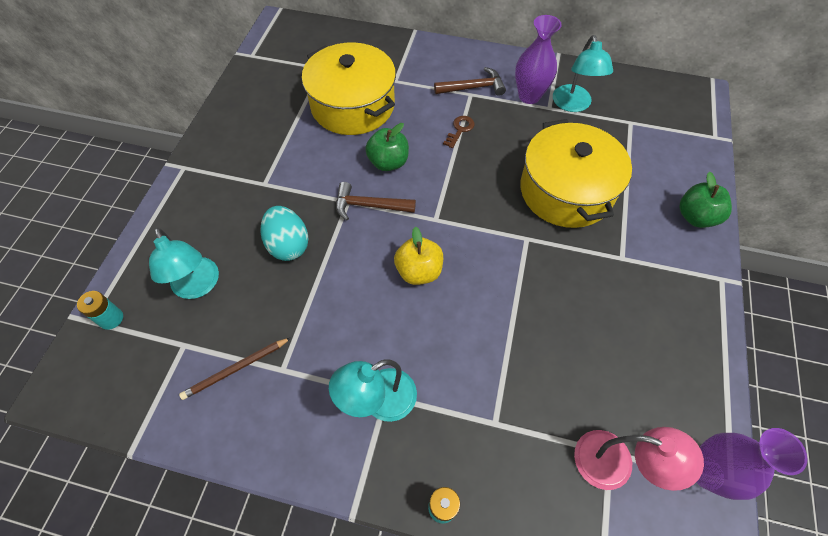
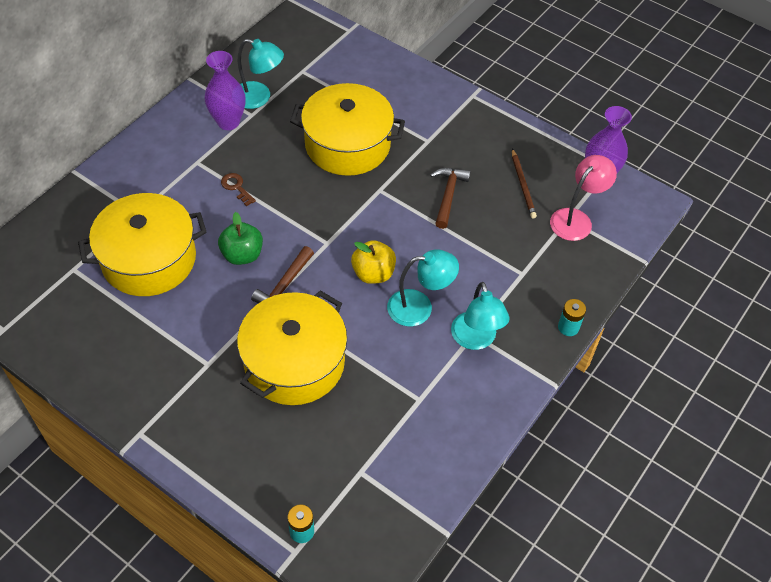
camera: 70 degrees left, 5 degrees down
turquoise lamp [149,227,219,299] -> turquoise lamp moved to [387,249,459,326]
brown pencil [179,338,291,400] -> brown pencil moved to [512,149,537,219]
turquoise egg [260,206,309,261] -> yellow pot [237,290,347,405]
brown hammer [434,67,506,96] -> brown hammer moved to [430,168,471,229]
green apple [680,172,732,228] -> none

